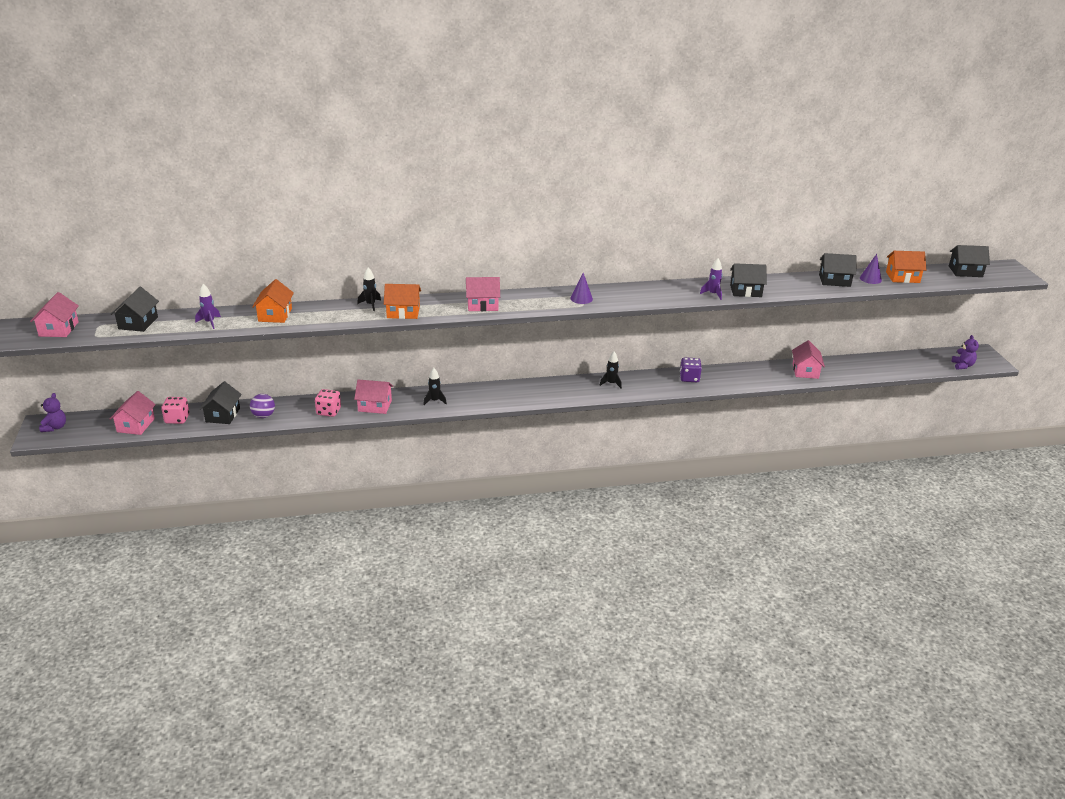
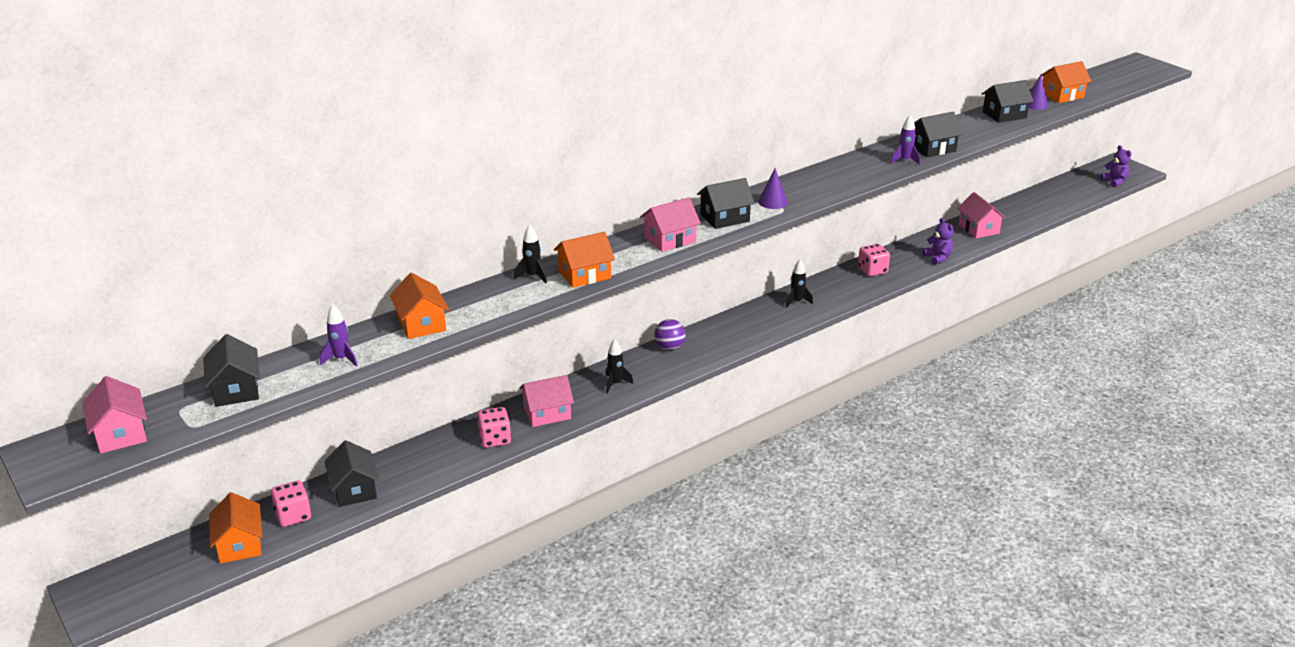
camera: 25 degrees left, 0 degrees up
purple teddy bear [39,393,66,432] -> purple teddy bear moved to [922,218,953,265]
pink house [110,391,156,435] -> orange house [209,492,262,564]
purple ball [250,394,275,418] -> purple ball moved to [655,319,685,350]
purple dice [680,357,702,382] -> pink dice [858,244,890,276]
black house [949,245,990,277] -> black house moved to [697,178,755,229]

